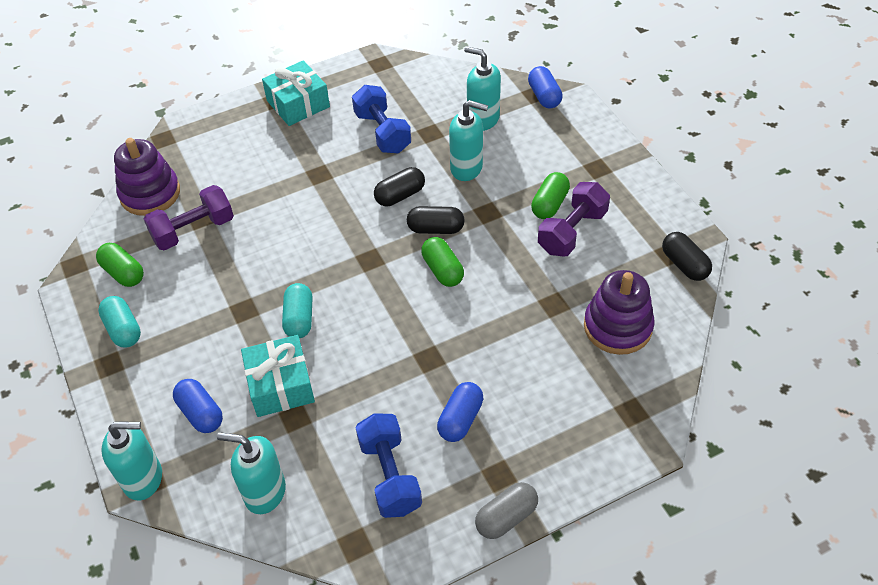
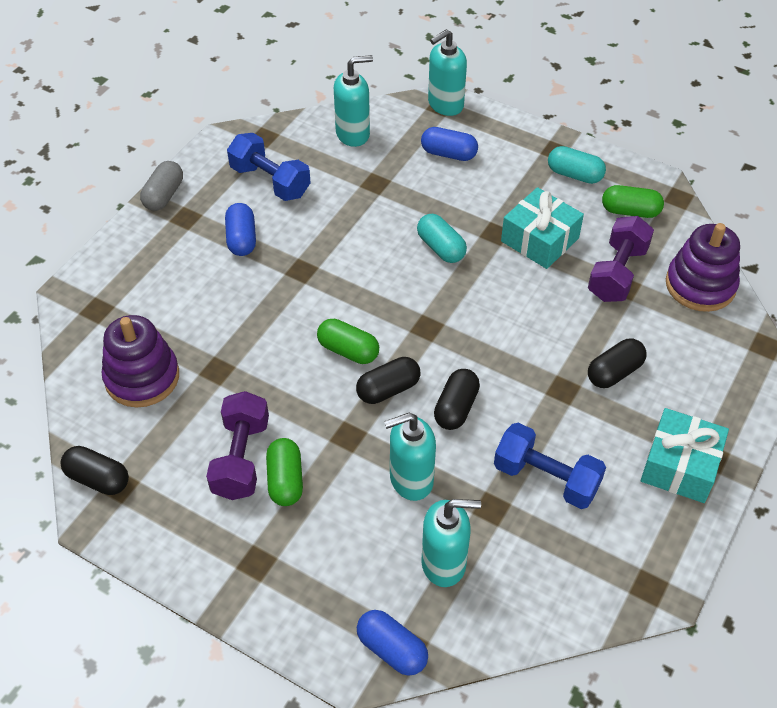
camera: 145 degrees right, 0 degrees up
turquoise gift [241,335,315,417] -> turquoise gift moved to [501,187,584,269]
none -> black capsule [588,339,646,388]

